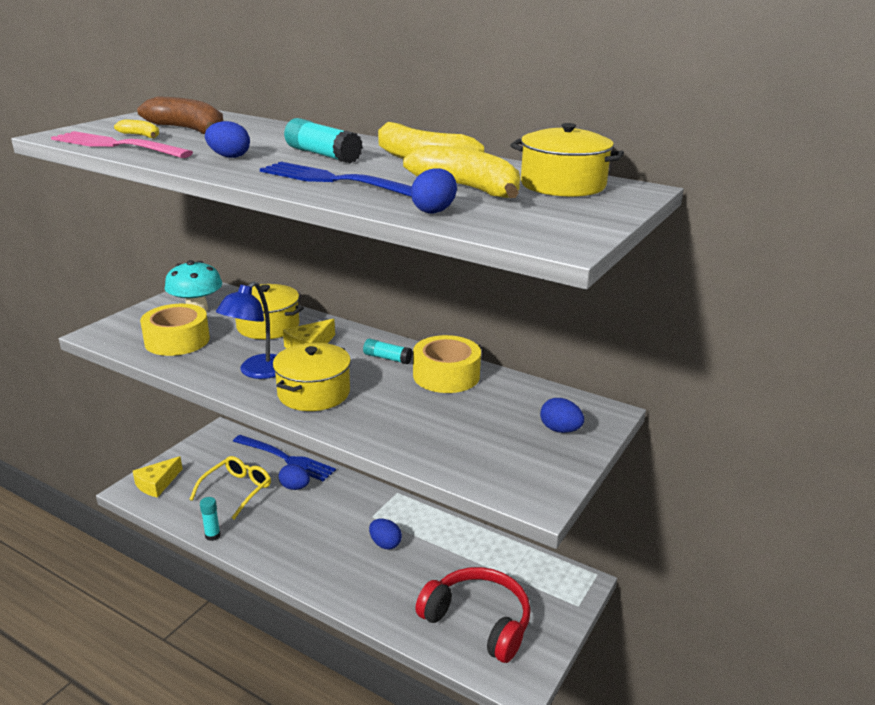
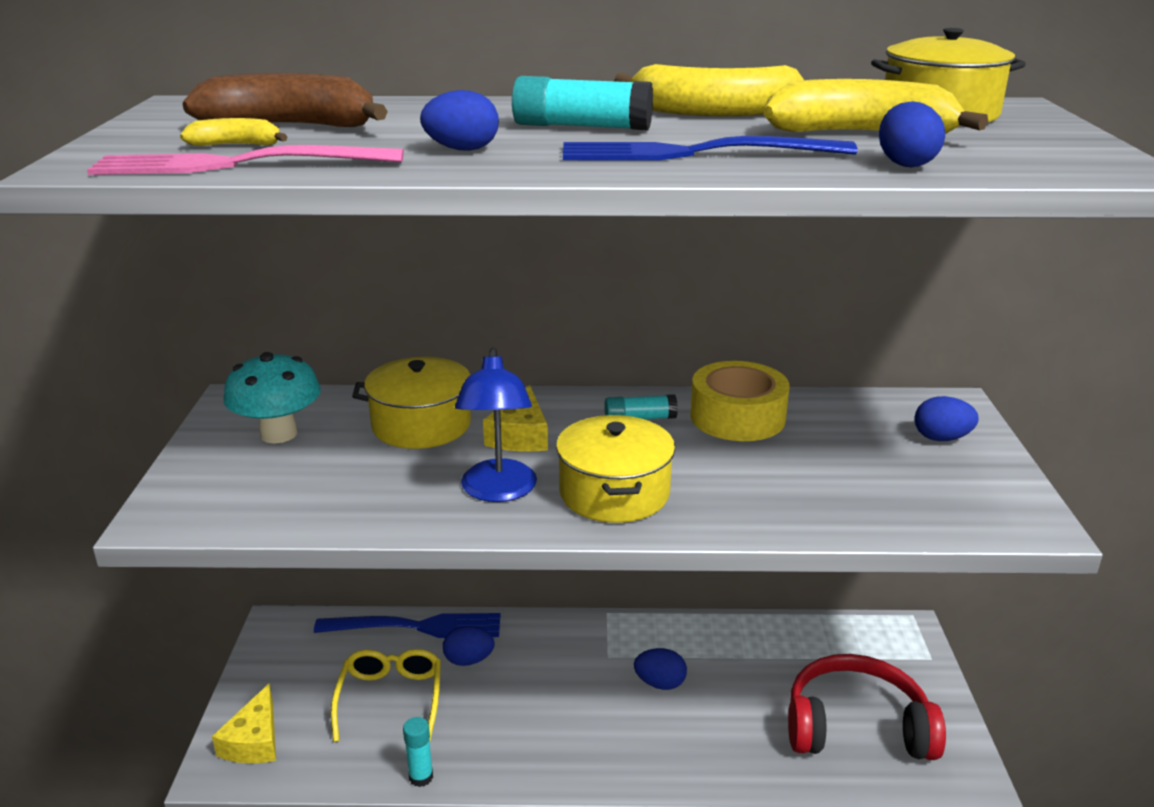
camera: 30 degrees left, 0 degrees up
yellow tape [140,304,210,356] -> none

